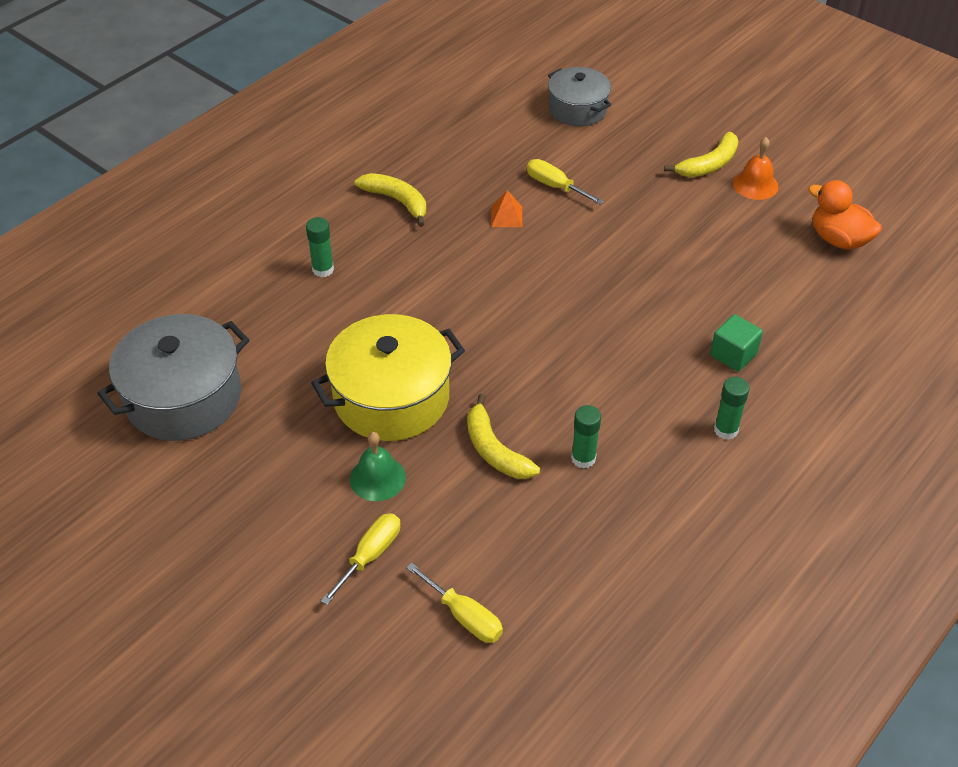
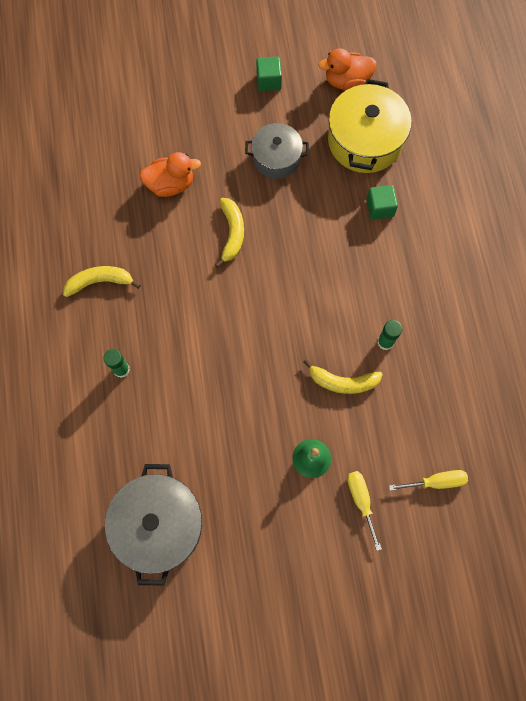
camera: 50 degrees left, 25 degrees up
yellow pot [311,314,465,441] -> yellow pot moved to [328,79,412,173]
orange pyramid [491,190,522,227] -> none
yellow screwdriver [527,159,604,204] -> orange duck [140,152,201,197]
grey pot [548,67,611,126] -> grey pot moved to [245,123,309,179]
yellow banana [664,132,738,177] -> yellow banana moved to [215,198,244,268]
green glue stick [714,377,750,440] -> none
orange bell [733,137,778,200] -> green cube [256,57,282,91]

